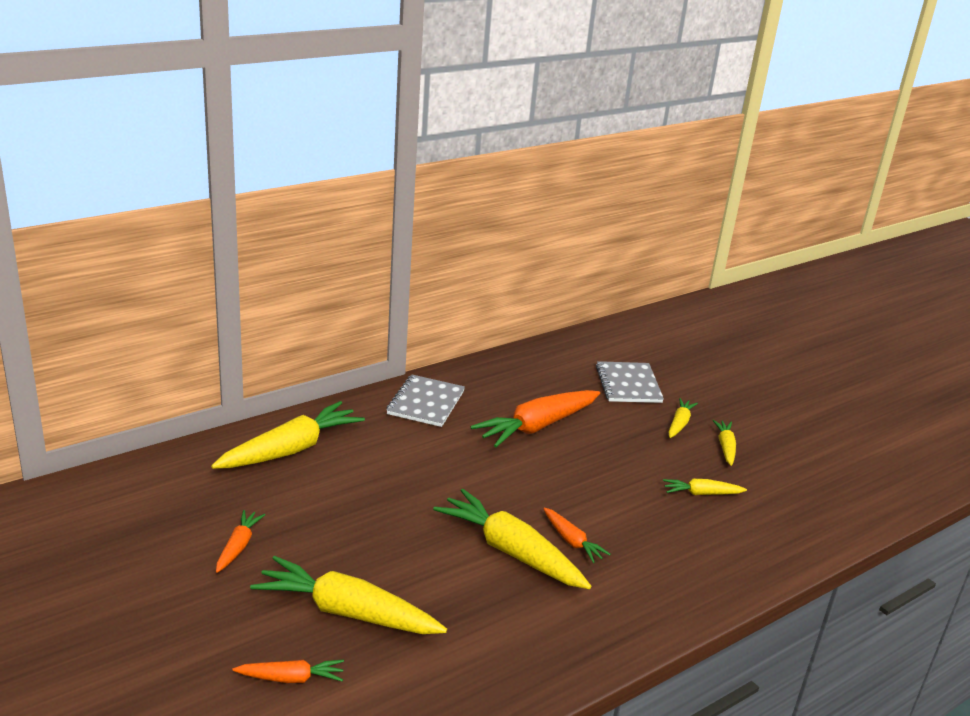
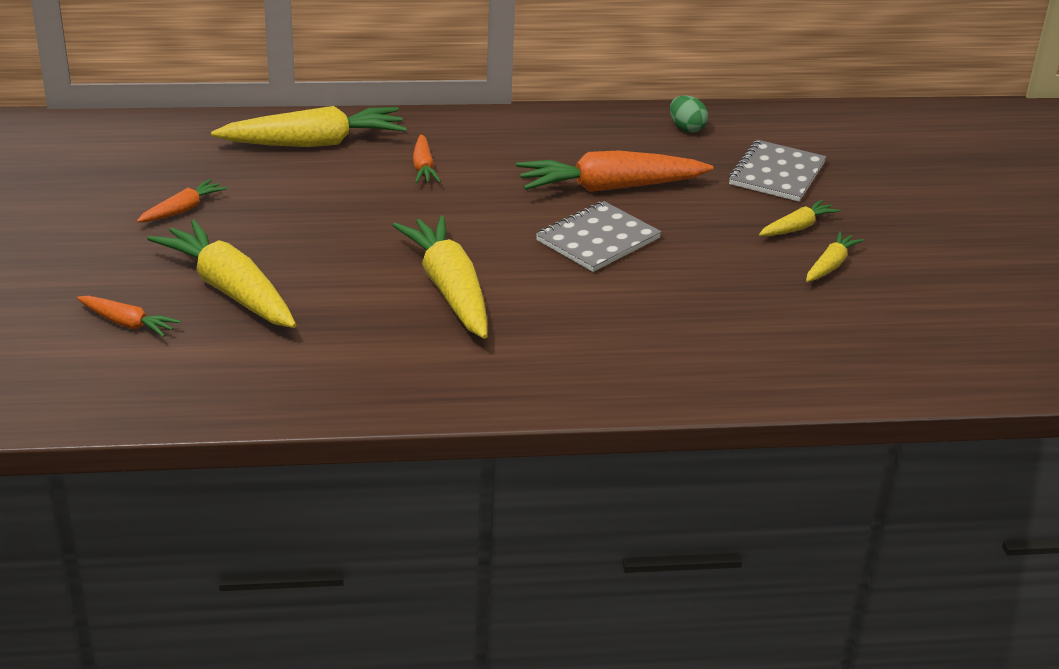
camera: 30 degrees right, 5 degrees up
grey notebook [386,375,465,427] -> grey notebook moved to [536,201,662,272]
orange carrot [543,508,611,563] -> orange carrot moved to [413,134,441,183]
yellow carrot [663,479,747,495] -> none
none -> green egg [670,95,709,133]

